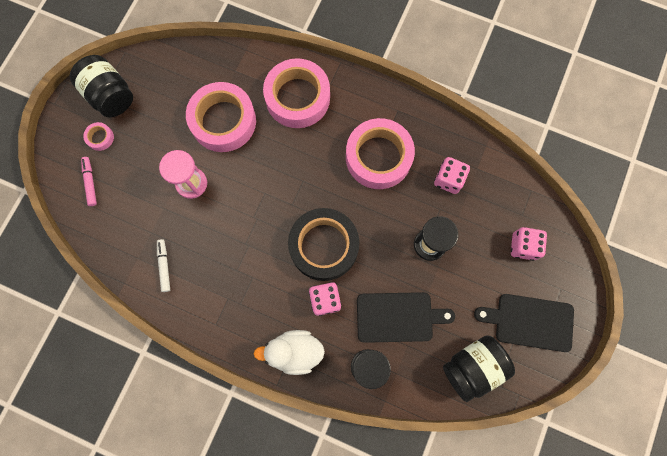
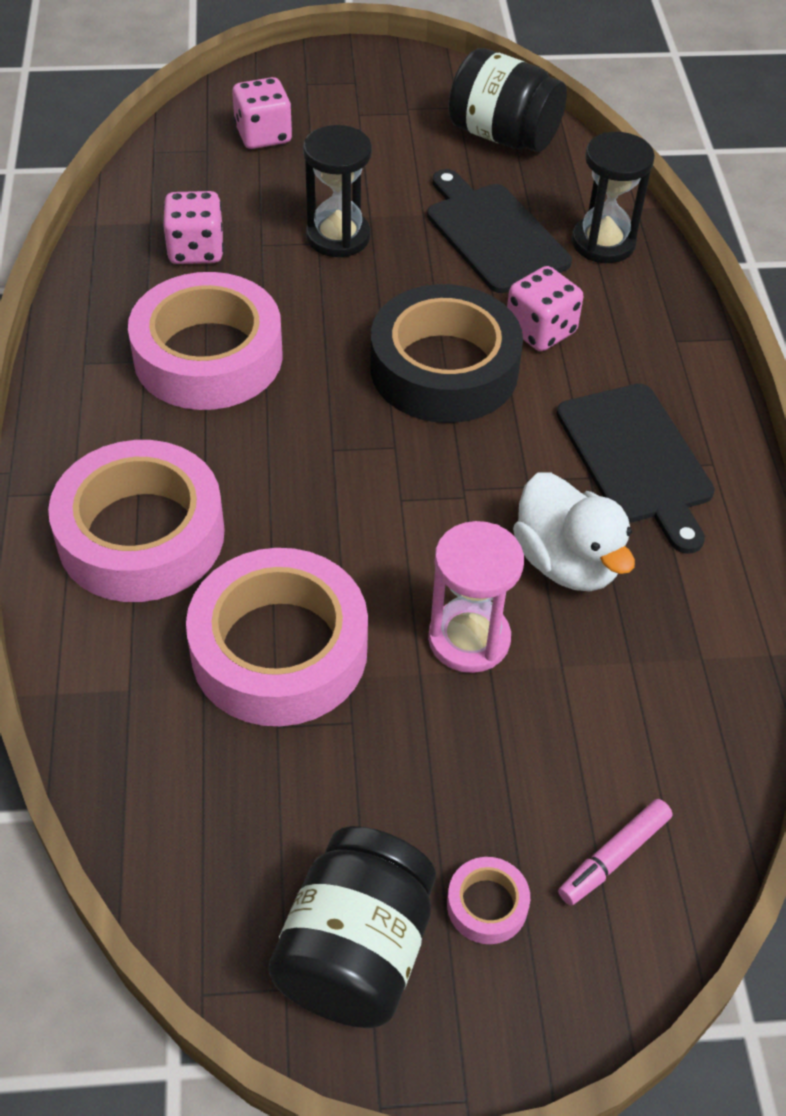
camera: 120 degrees left, 25 degrees down
white marker [157,239,170,292] -> none
white duck [254,330,325,375] -> white duck moved to [513,472,635,591]
black cutting board [474,294,574,352] -> black cutting board moved to [557,384,715,554]

